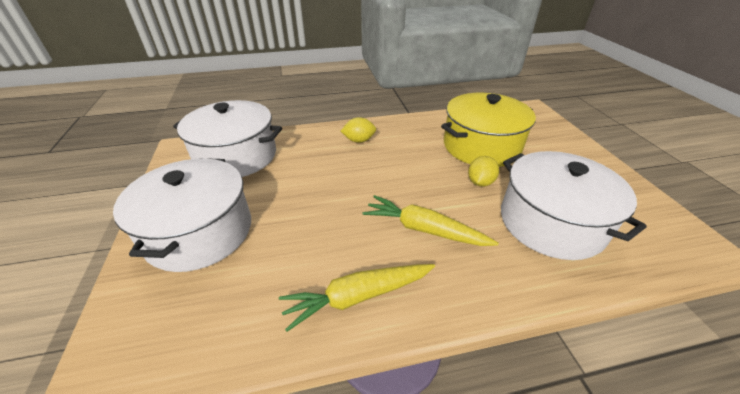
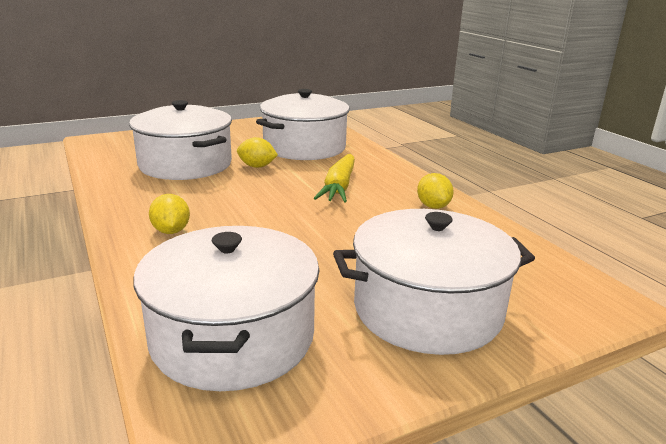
camera: 105 degrees left, 15 degrees down
yellow carrot [279,264,435,332] -> yellow lemon [417,173,454,209]
yellow pot [441,93,536,167] -> white pot [129,100,232,180]

